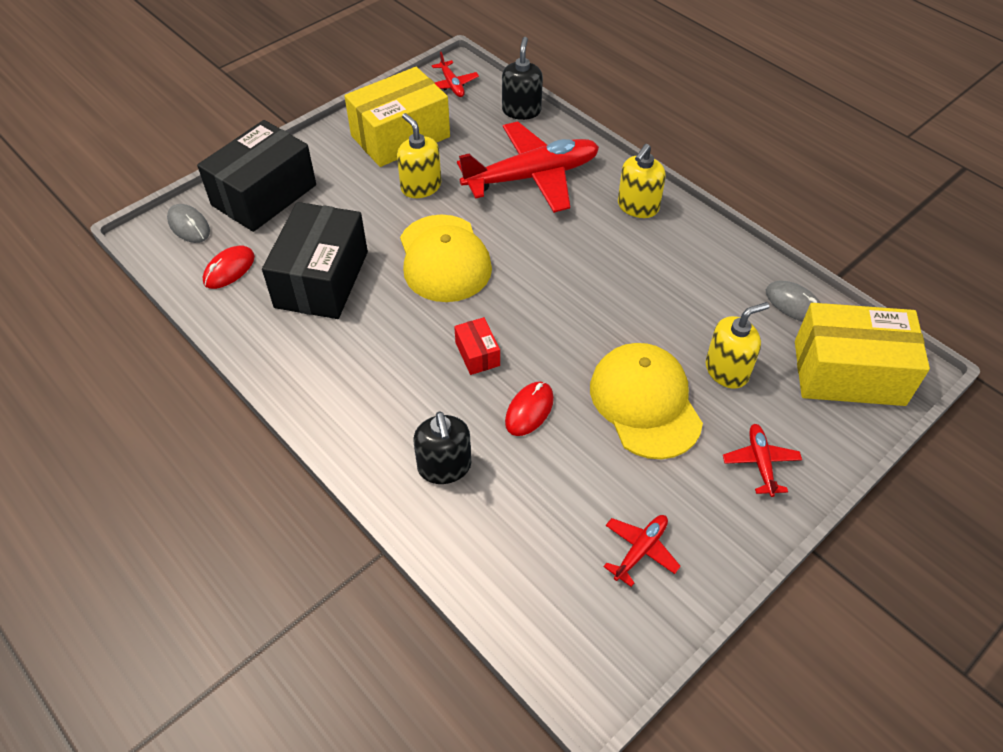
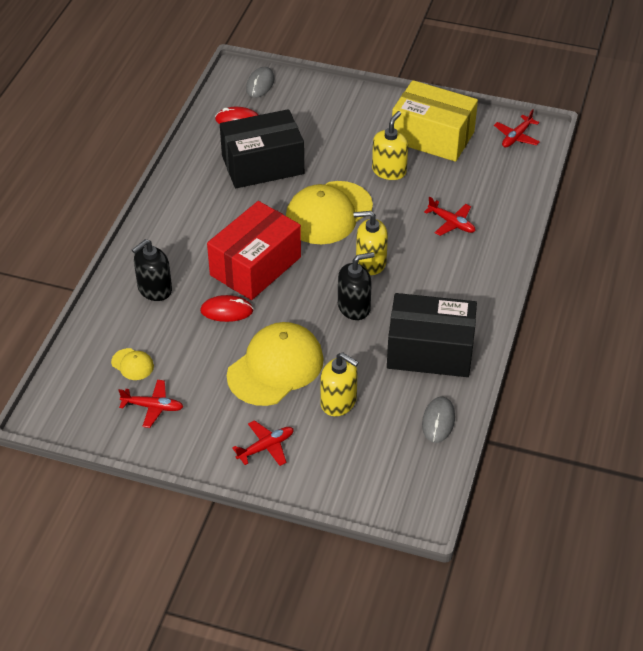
camera: 60 degrees right, 5 degrees down
black box [197,120,316,232] -> black box moved to [387,293,477,377]
red box [454,317,500,375] -> red box [207,201,301,300], size x2.25
red plane [457,121,599,213] -> red plane [424,197,475,236], size x0.44
black soap dispenser [502,37,543,120] -> black soap dispenser moved to [338,252,375,320]
yellow soap dispenser [618,144,666,218] -> yellow soap dispenser moved to [354,211,388,275]
yellow box [795,303,930,406] -> none
none -> yellow cap [111,348,154,380]

